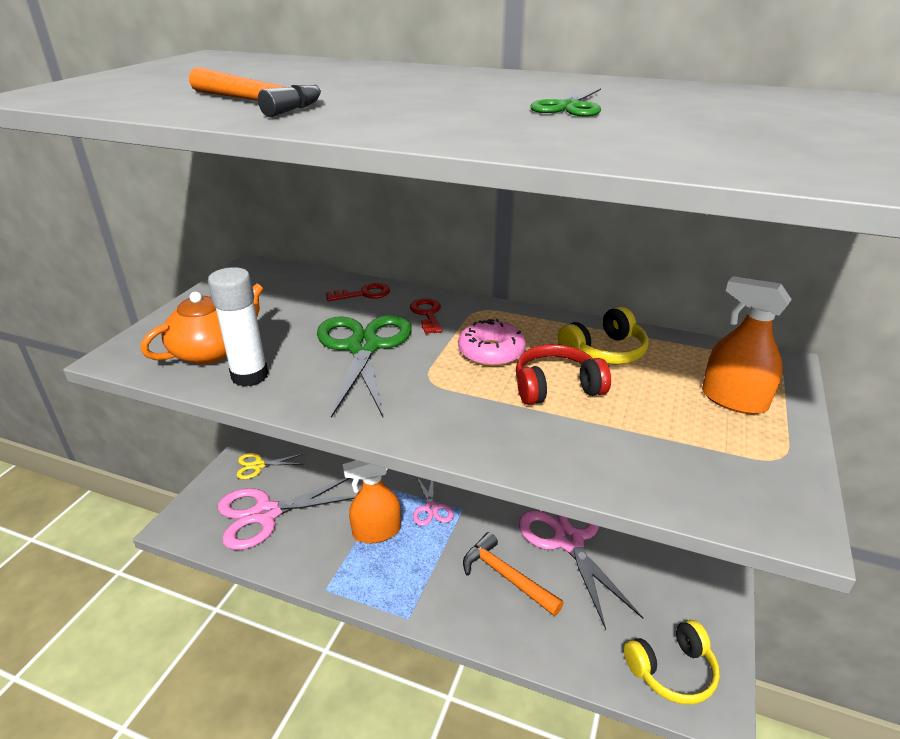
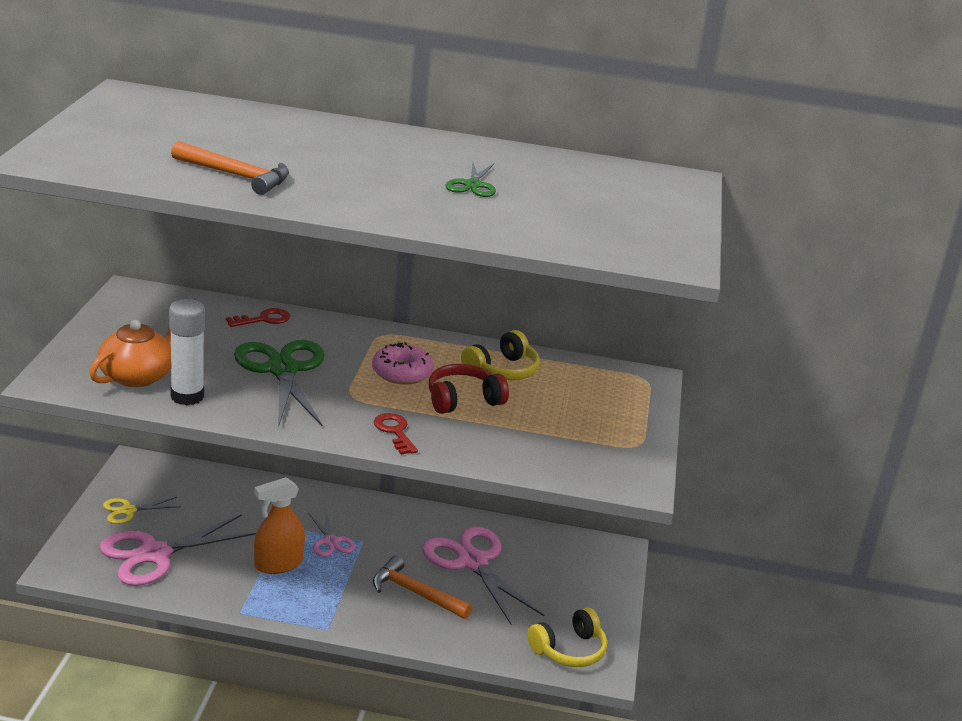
camera: 15 degrees left, 5 degrees down
red key [410,298,442,334] -> red key moved to [374,413,418,455]
orange spray bottle [702,276,792,414] -> none

